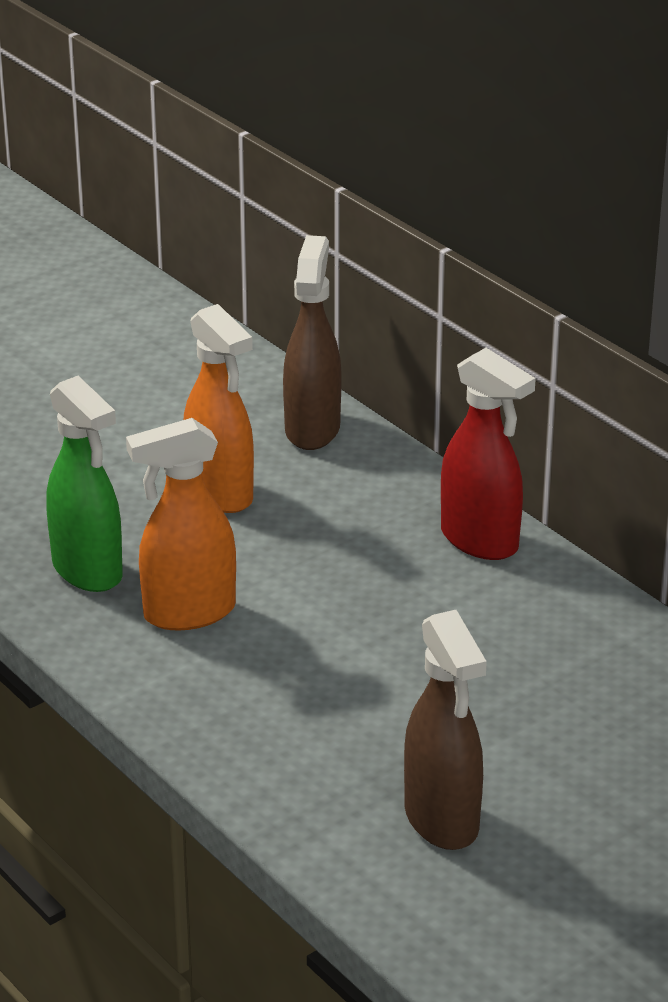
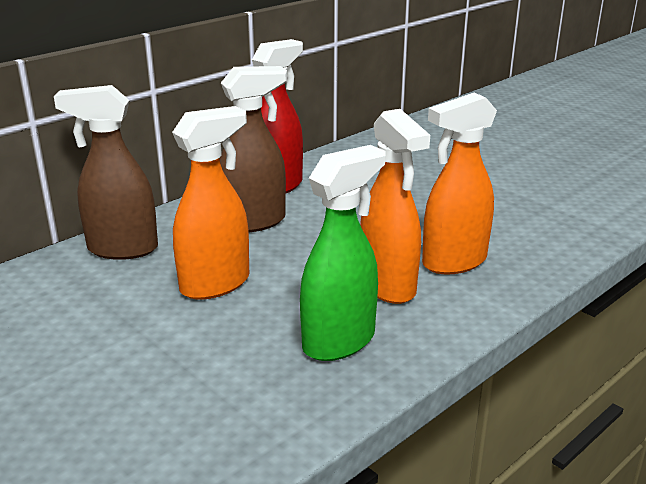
camera: 95 degrees left, 5 degrees down
brown spray bottle [404,610,487,850] -> brown spray bottle moved to [220,66,287,232]
none -> orange spray bottle [422,92,497,275]

